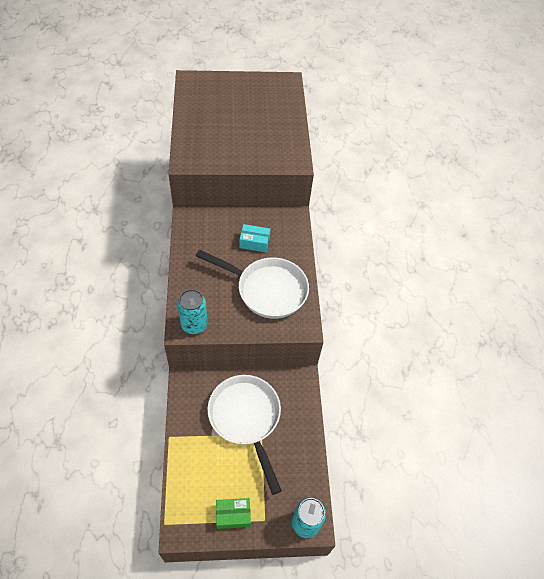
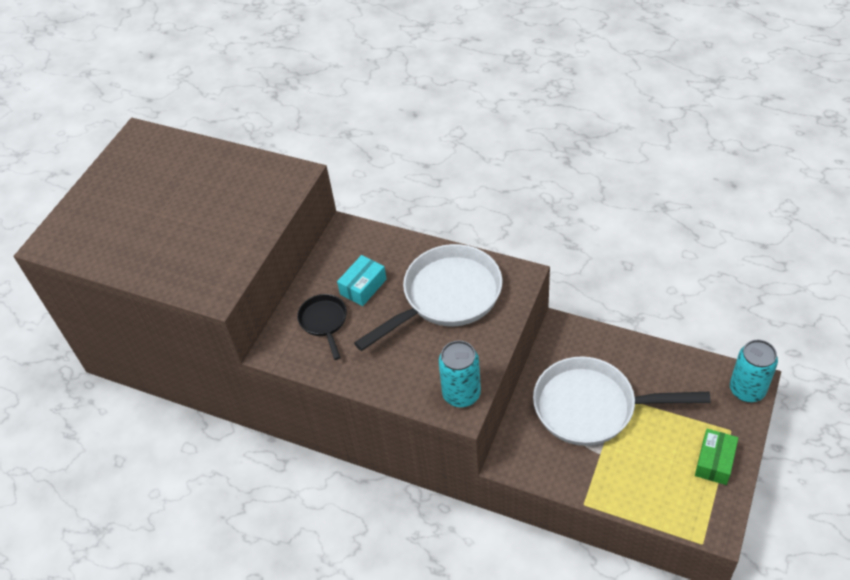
camera: 55 degrees left, 5 degrees down
none -> black pan [297,294,347,360]

